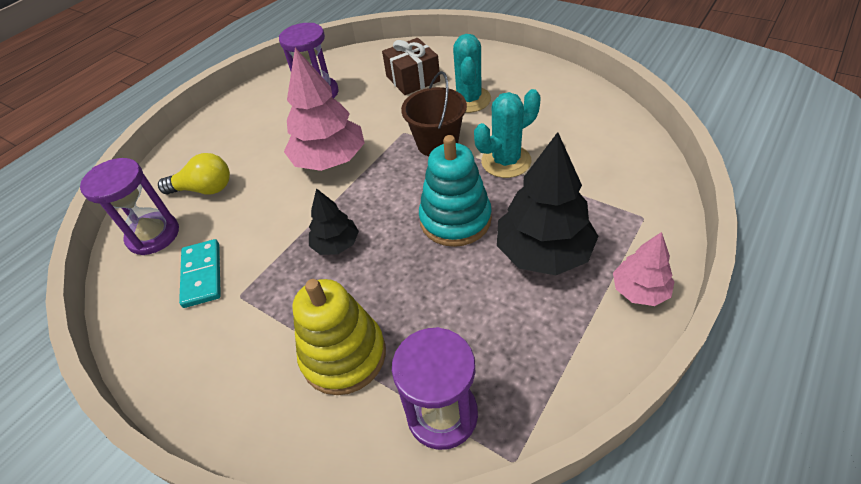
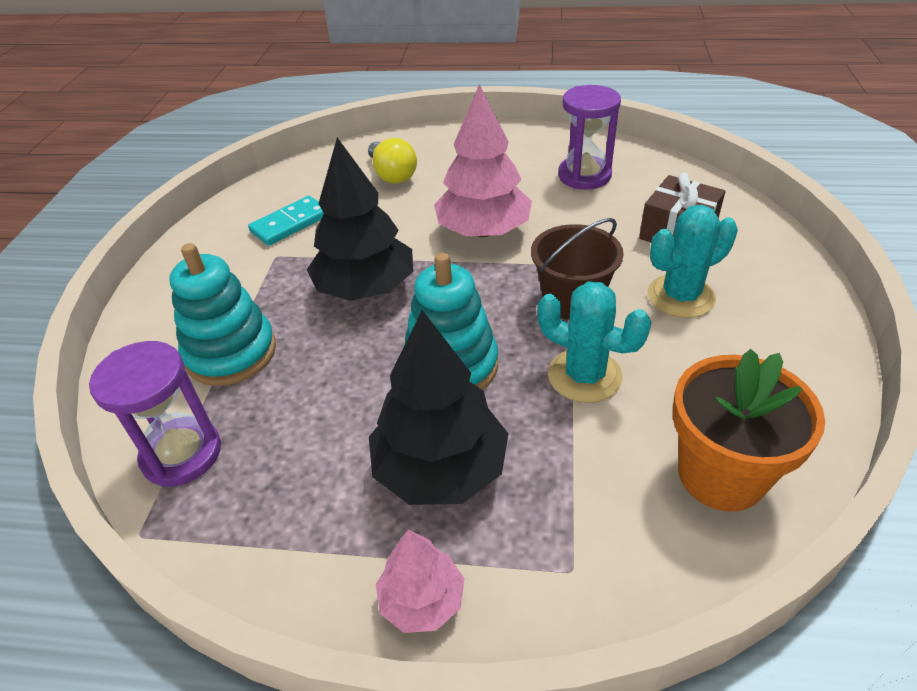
camera: 60 degrees right, 5 degrees down
purple hourglass [80,158,179,255] -> none
yellow stacking toy [292,279,386,395] -> turquoise stacking toy [169,243,276,386]
black tree [309,188,359,255] -> black tree [307,138,413,301], size x1.81
none -> orange flower pot [673,349,825,511]

